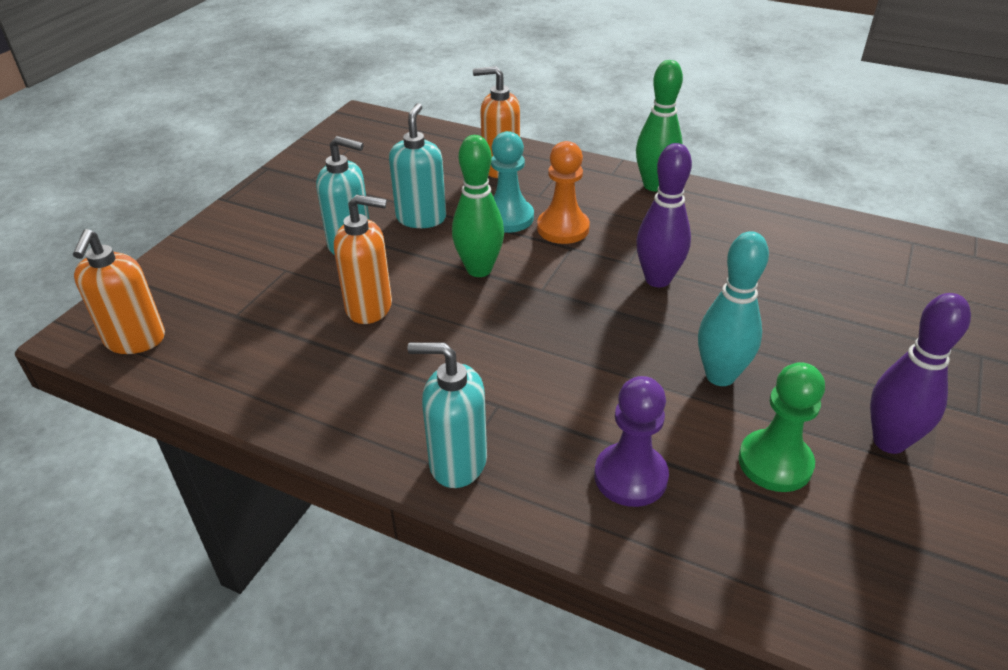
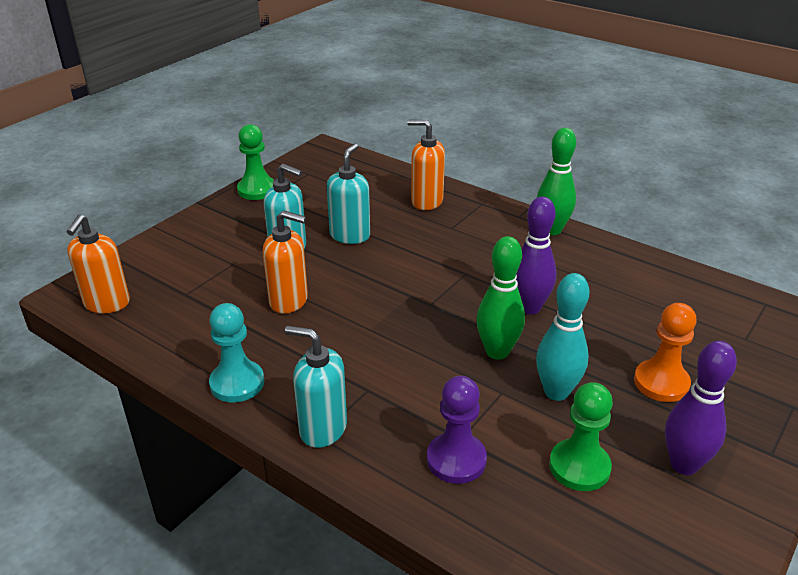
camera: 10 degrees right, 5 degrees down
green bowling pin [452,135,504,277] -> green bowling pin moved to [476,236,525,360]
turquoise pawn [491,131,534,233] -> turquoise pawn moved to [209,303,264,403]
orange pawn [537,141,590,244] -> orange pawn moved to [634,303,696,402]
none -> green pawn [237,124,274,200]

